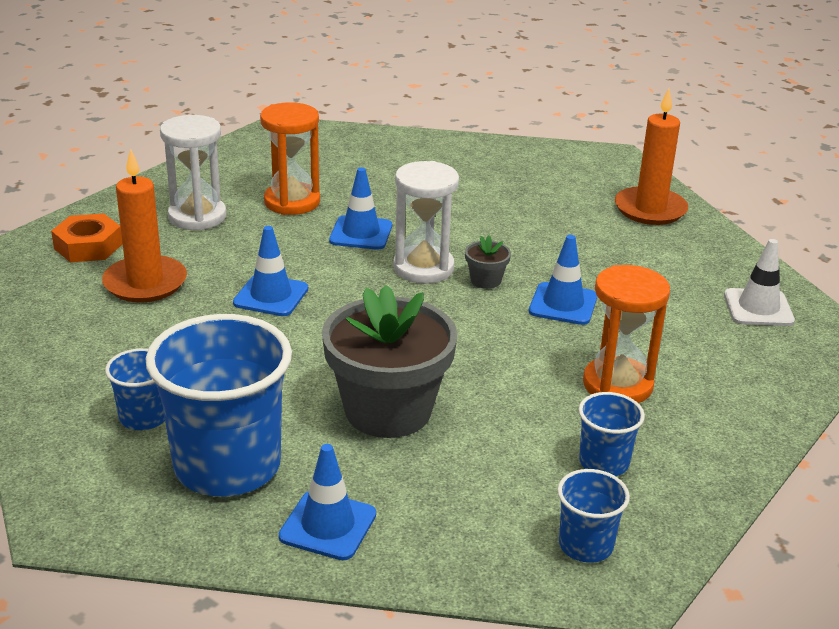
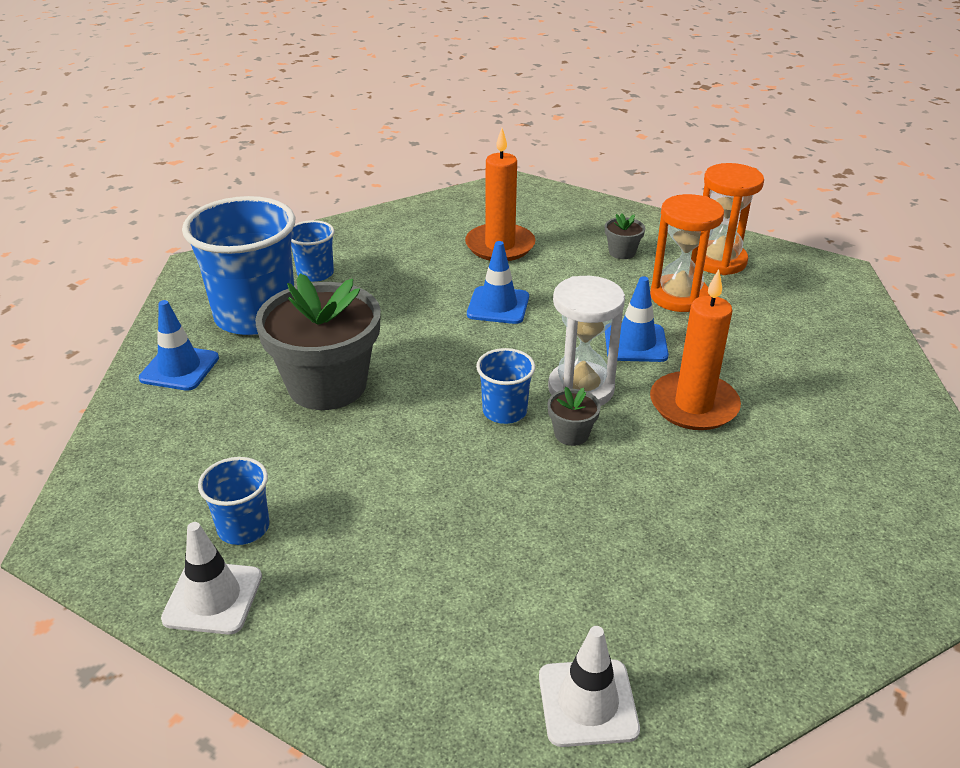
camera: 85 degrees right, 5 degrees up
orange nut [51,213,123,262] -> none
white hourglass [160,115,226,231] -> grey flower pot [605,213,645,259]
blue traffic cone [529,235,597,325] -> none
blue cup [557,469,630,563] -> blue cup moved to [476,348,535,424]
orange hourglass [583,265,670,403] -> orange hourglass moved to [703,163,764,275]
orange candle [615,89,688,225] -> orange candle moved to [650,269,741,430]
none -> white traffic cone [161,522,262,635]

